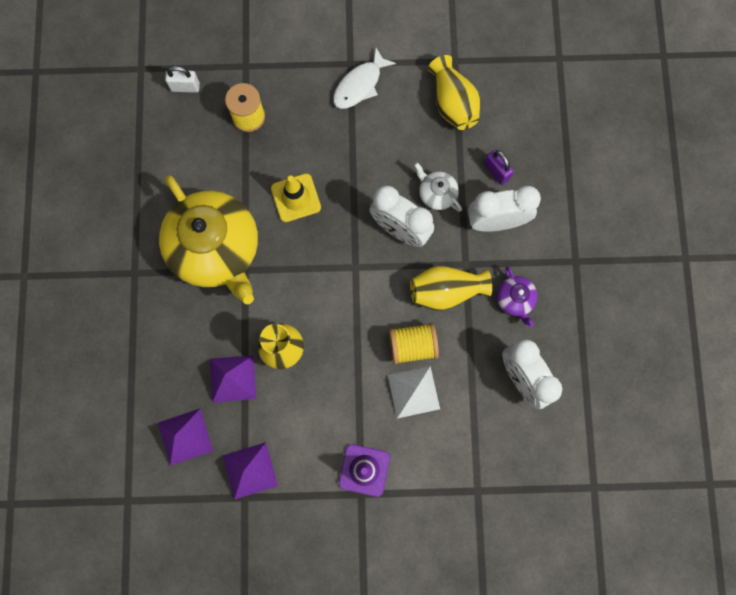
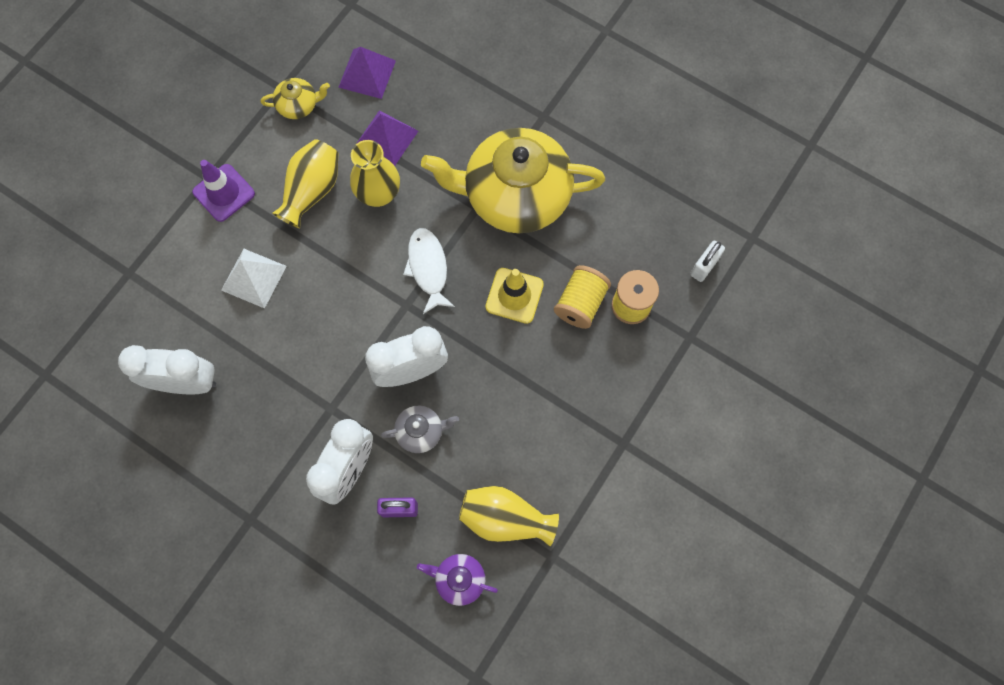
camera: 125 degrees right, 5 degrees down
purple pyramid [223,442,278,500] -> yellow teapot [261,78,330,119]
white fish [333,48,396,109] -> white fish moved to [403,228,455,314]
yellow spool [389,323,439,365] -> yellow spool moved to [554,265,611,329]
yellow vase [410,266,493,311] -> yellow vase moved to [272,139,338,228]
white teapot [414,162,462,212] -> grey teapot [381,405,459,453]
purple teapot [497,266,538,328] -> purple teapot moved to [417,554,498,606]

